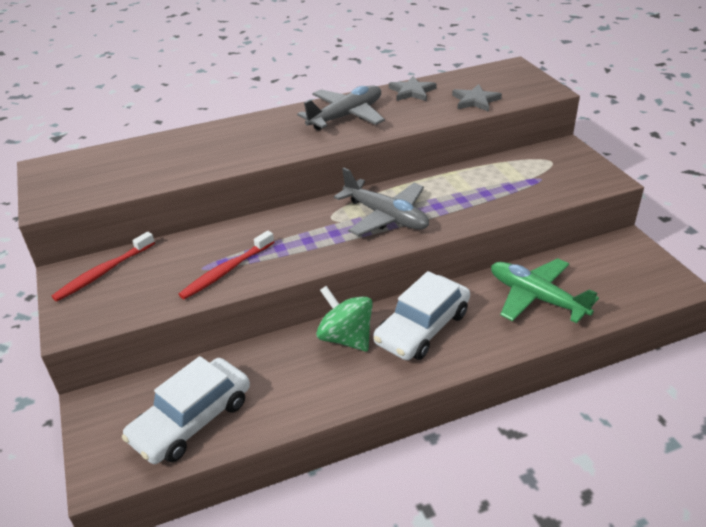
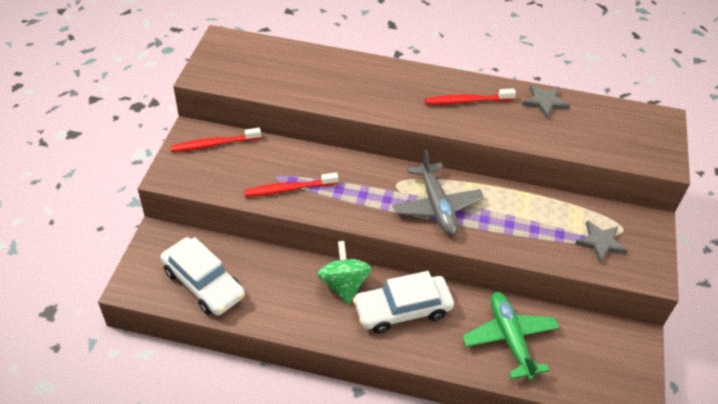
camera: 30 degrees right, 10 degrees up
white car [121,356,250,464] -> white car turned 120 degrees counterclockwise [160,237,245,315]
grey plane [297,86,385,130] -> red toothbrush [425,88,516,105]
grey star [452,84,502,112] -> grey star moved to [575,220,628,263]

